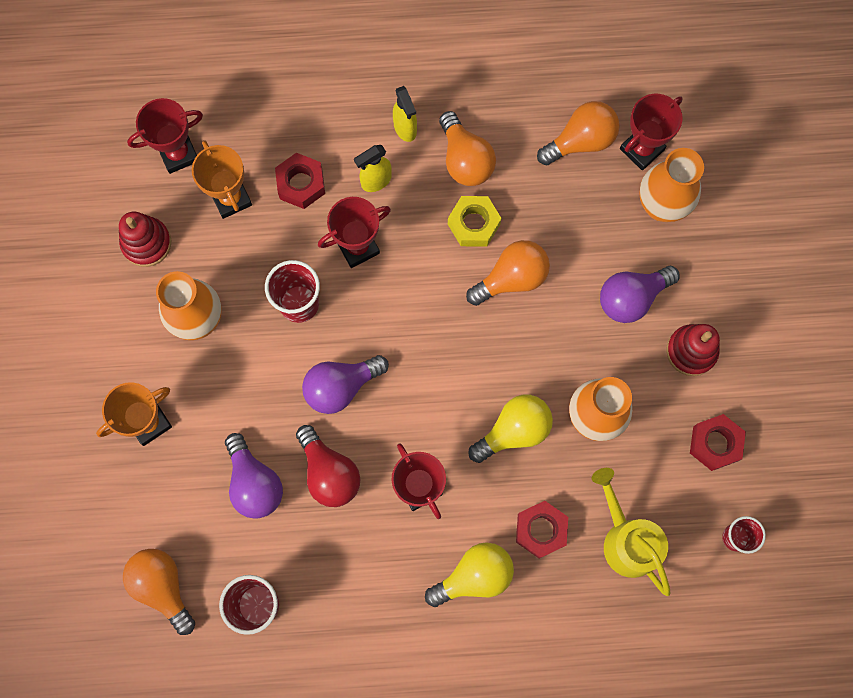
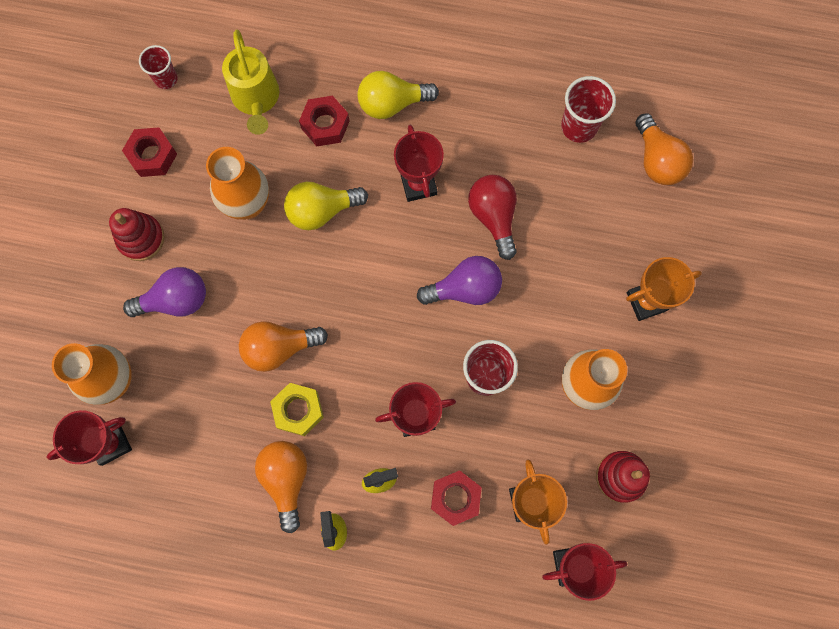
camera: 165 degrees left, 0 degrees up
purple light bulb [225,433,283,519] -> none
orange light bulb [537,101,620,166] -> none

